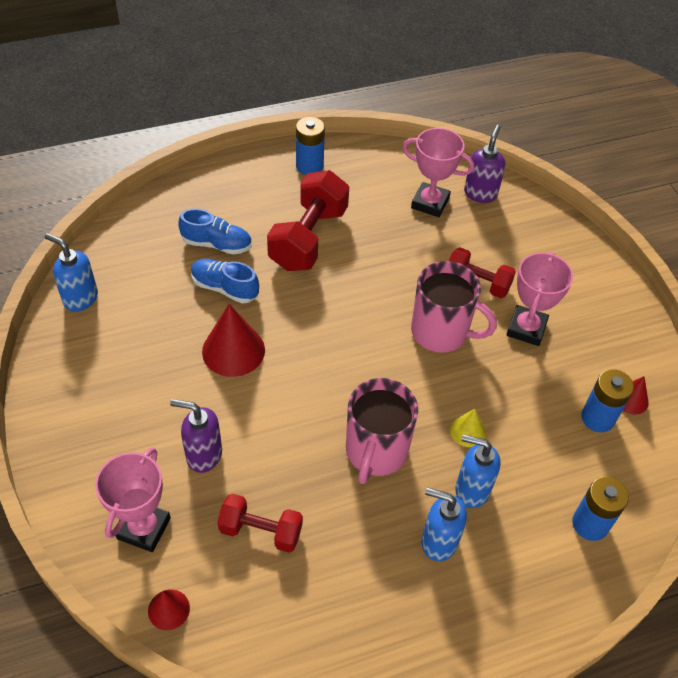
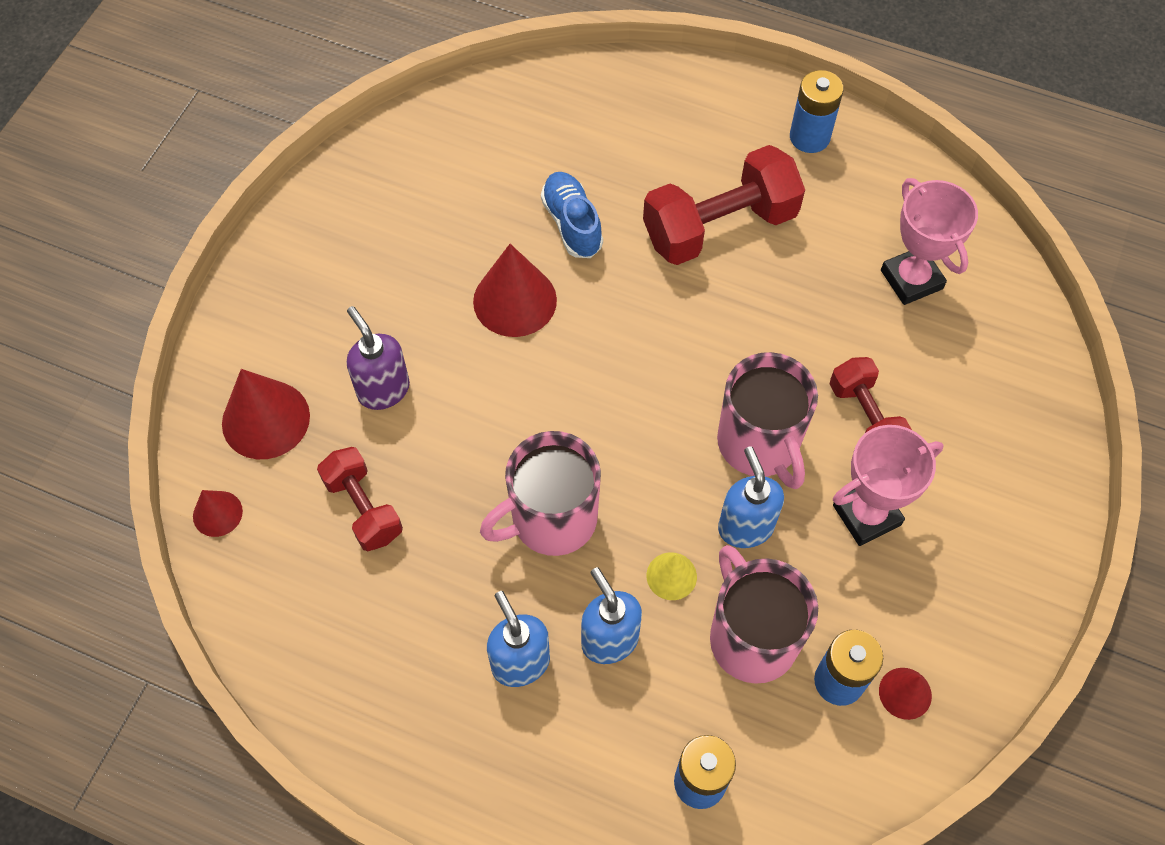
camera: 45 degrees right, 10 degrees up
blue soap dispenser [45,233,98,312] -> blue soap dispenser moved to [718,446,784,548]
pink trophy [95,447,171,552] -> red cone [222,369,310,459]
blue shoe [178,208,252,255] -> none
purple soap dispenser [464,125,505,203] -> none
none -> pink mug [710,545,818,684]

